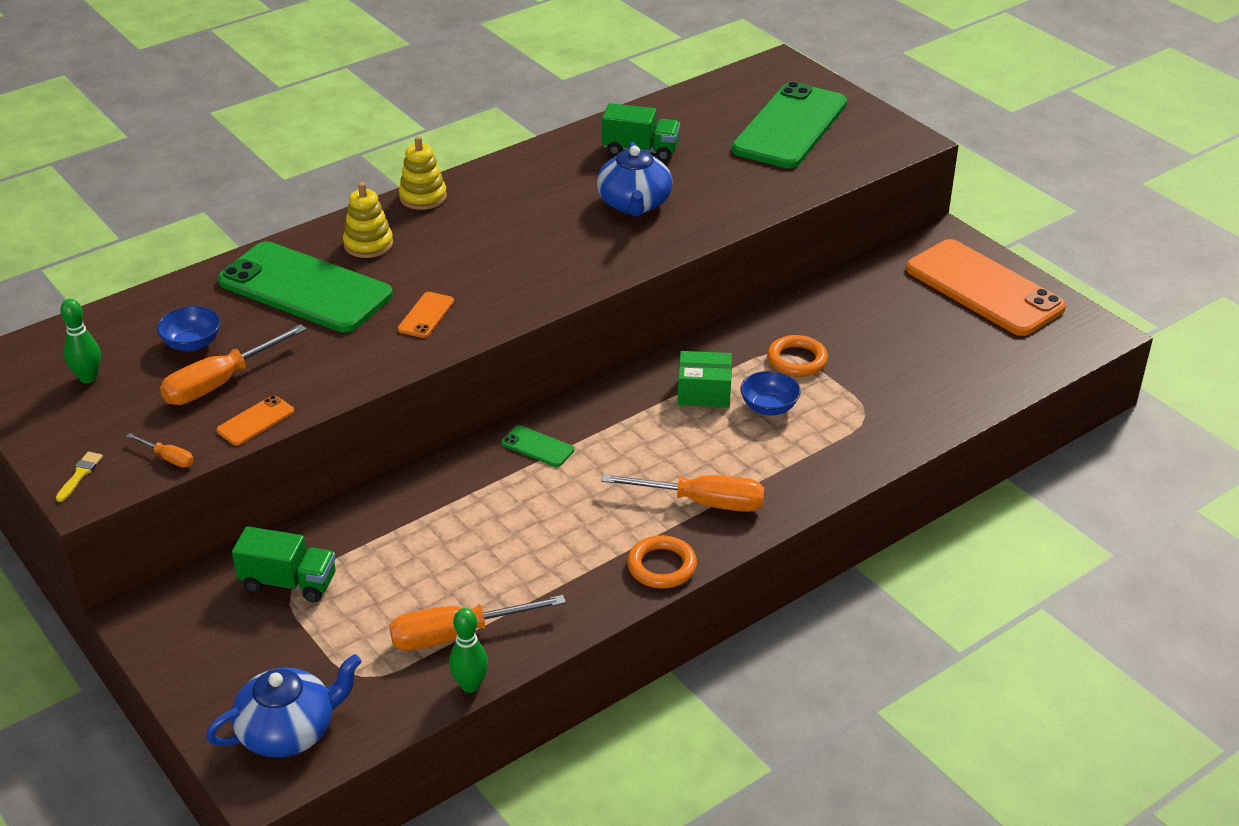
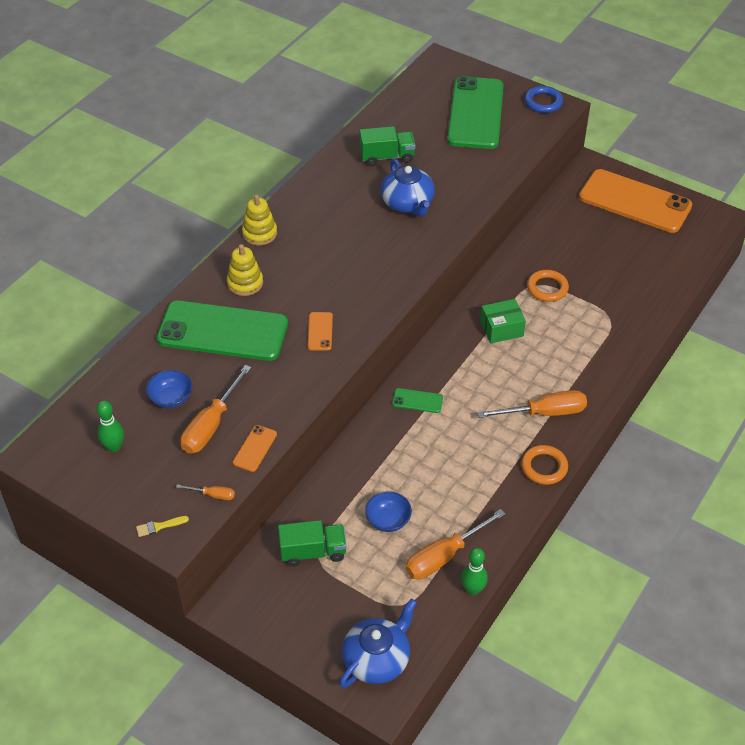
camera: 20 degrees left, 10 degrees up
yellow brush [56,452,103,502] -> yellow brush turned 105 degrees counterclockwise [136,516,189,537]
blue bowl [740,371,801,416] -> blue bowl moved to [365,491,412,532]
none -> blue ring [524,86,563,113]

